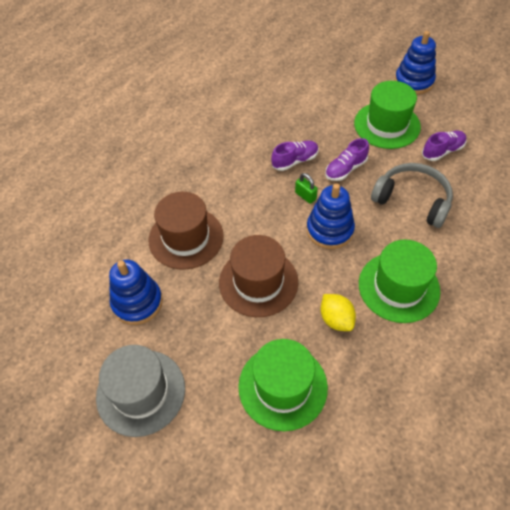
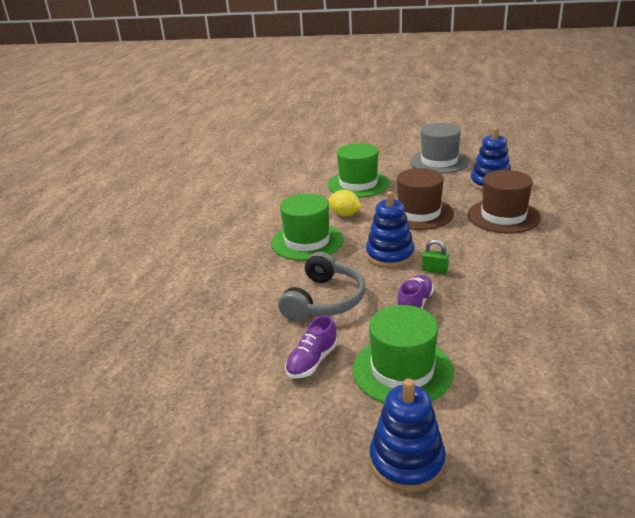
camera: 155 degrees right, 25 degrees down
purple shoe [271,141,319,171] -> none
grey headphones [371,163,453,228] -> grey headphones turned 75 degrees counterclockwise [278,251,365,322]

